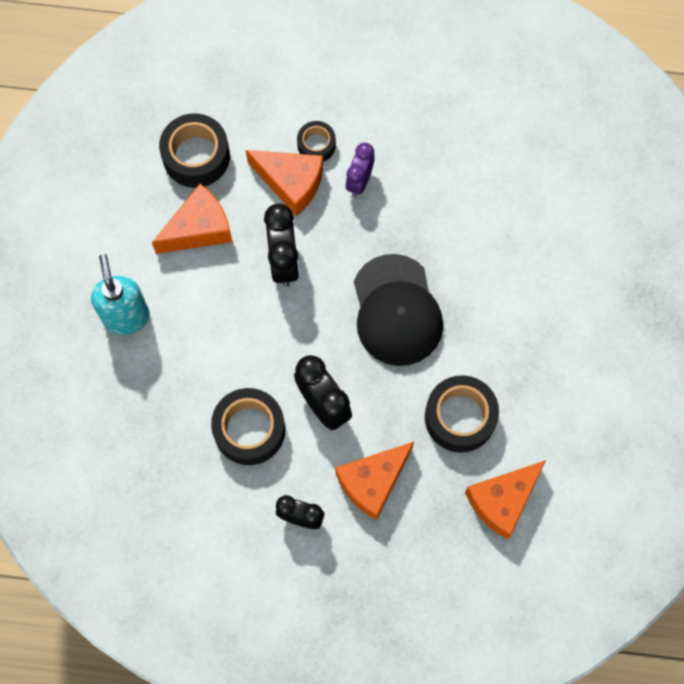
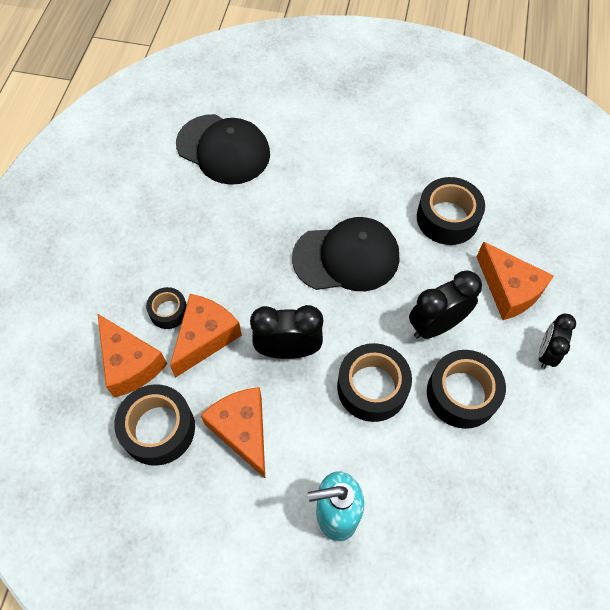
camera: 85 degrees left, 10 degrees down
purple clock [345,143,375,197] -> none
orange cheese [465,460,546,540] -> orange cheese moved to [97,313,167,398]
none -> black cap [176,114,270,185]
none -> black tape [337,343,412,422]

